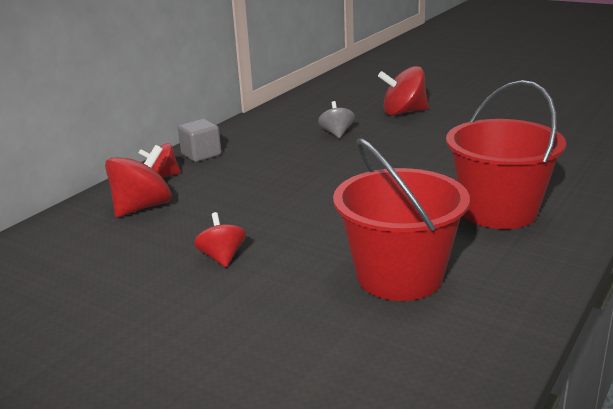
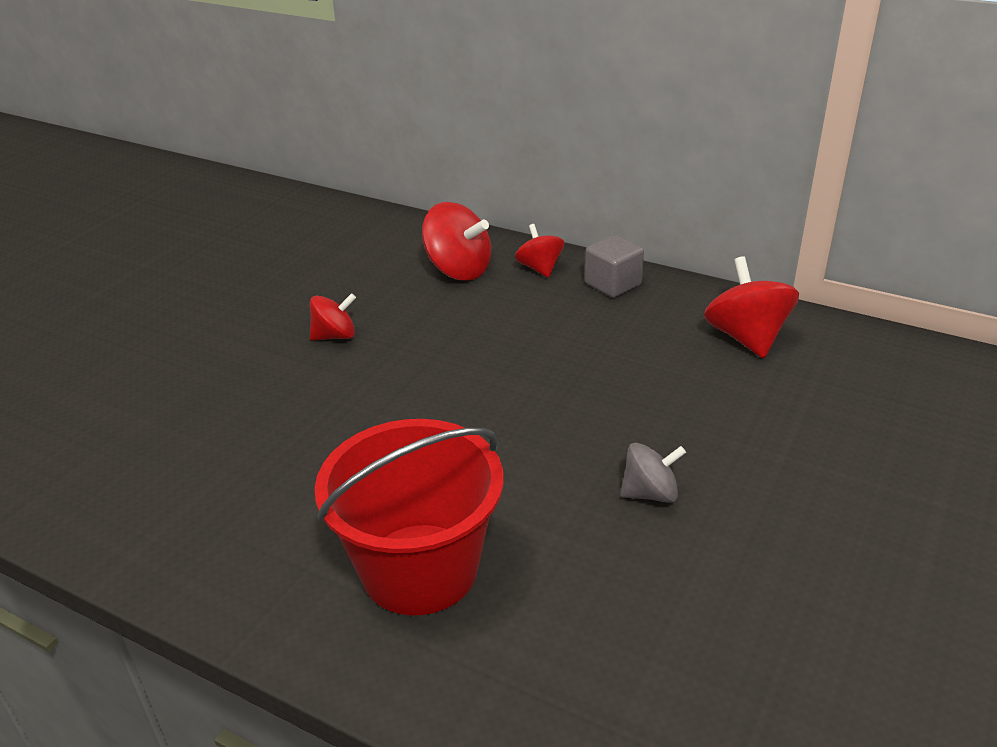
camera: 85 degrees right, 10 degrees up
grey spinning top [318,101,355,138] -> grey spinning top moved to [620,443,686,503]
red bucket [333,138,470,301] -> none
red spinning top [378,66,429,116] -> red spinning top moved to [704,256,799,358]

